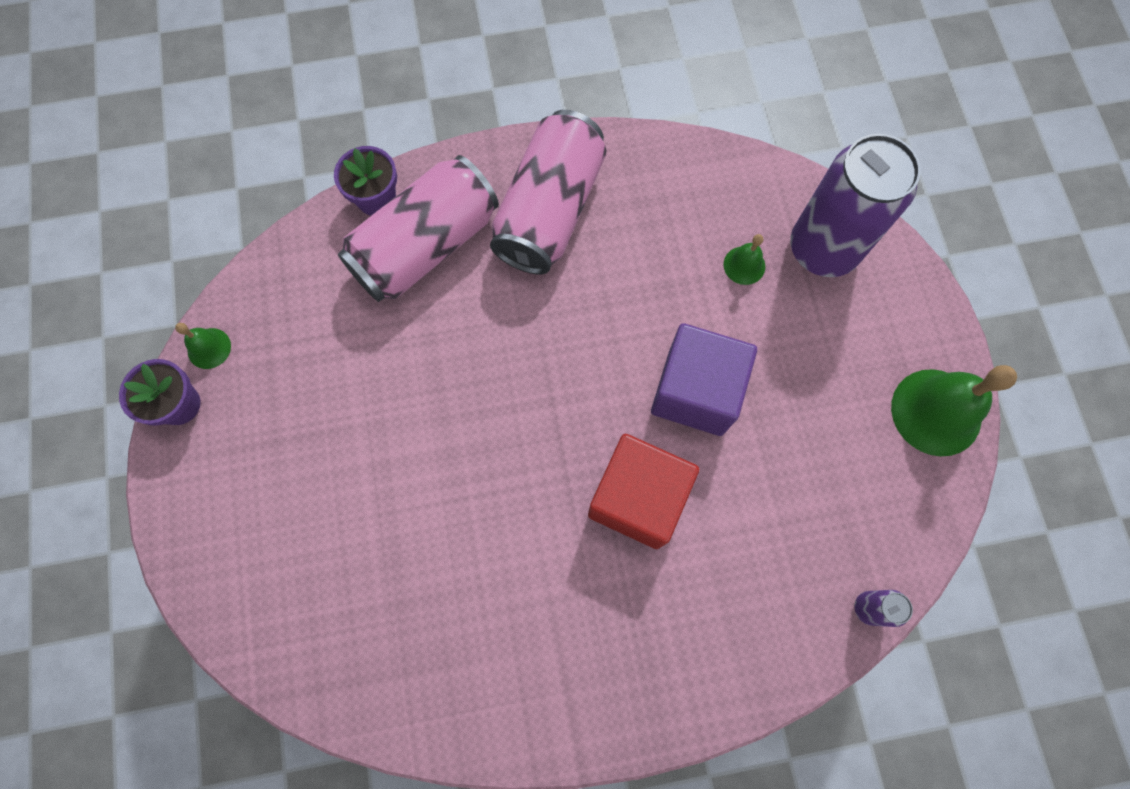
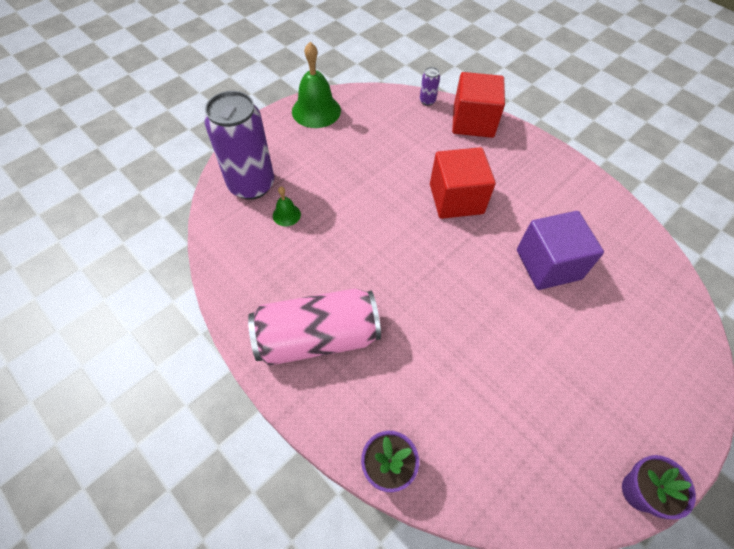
camera: 125 degrees left, 15 degrees down
green bell [175,323,231,369] -> none
pink can [338,155,499,302] -> none
purple cube [651,323,757,436] -> purple cube moved to [517,211,604,290]
none -> red cube [452,72,505,138]

